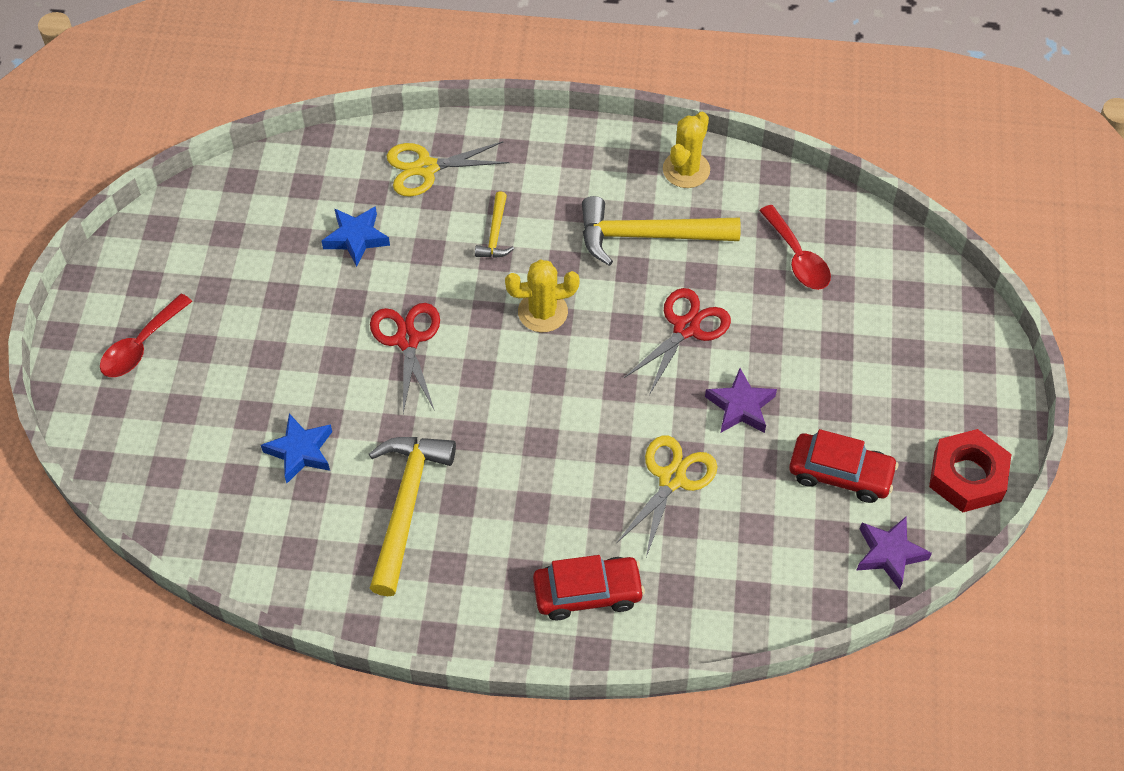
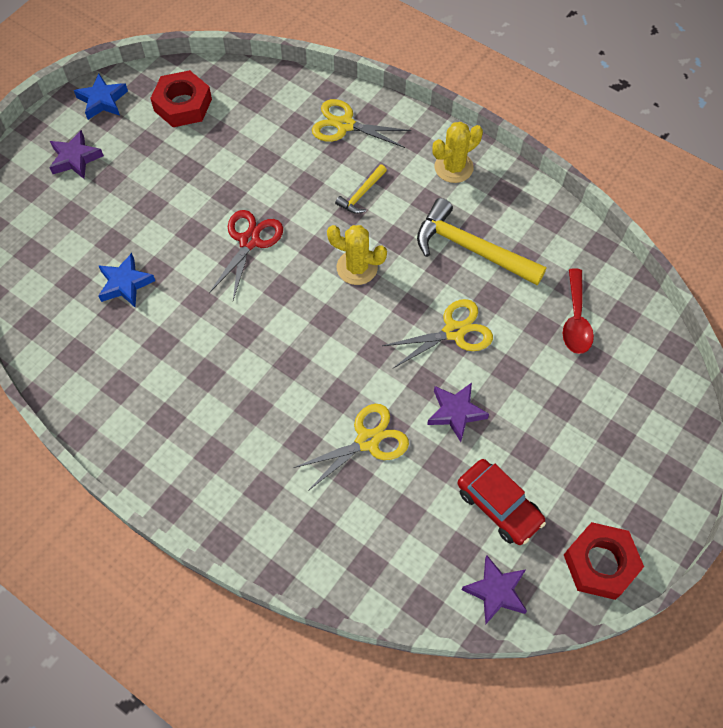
camera: 30 degrees right, 5 degrees up
red spoon [100,293,192,377] -> purple star [49,130,104,179]
blue star [322,206,390,267] -> blue star moved to [74,73,128,120]
yellow hammer [369,437,456,596] -> none
red car [533,555,645,620] -> none
red scissors [624,288,731,395] -> yellow scissors [382,299,493,368]
yellow cactus [663,112,710,188] -> yellow cactus moved to [432,122,483,183]
none -> red nut [150,70,212,127]

